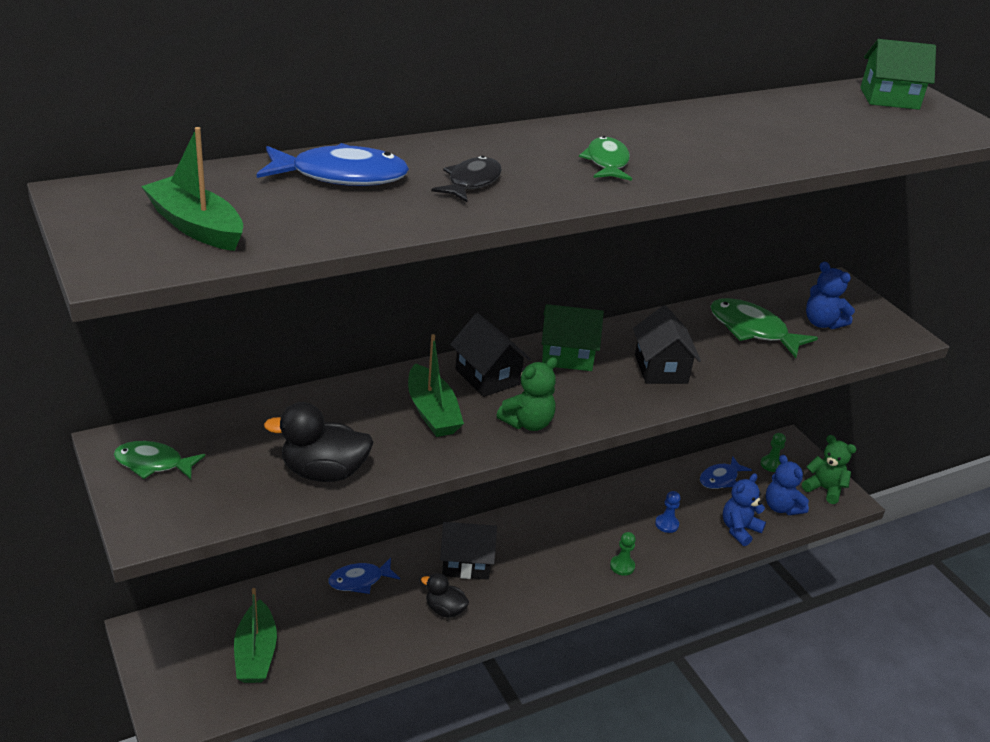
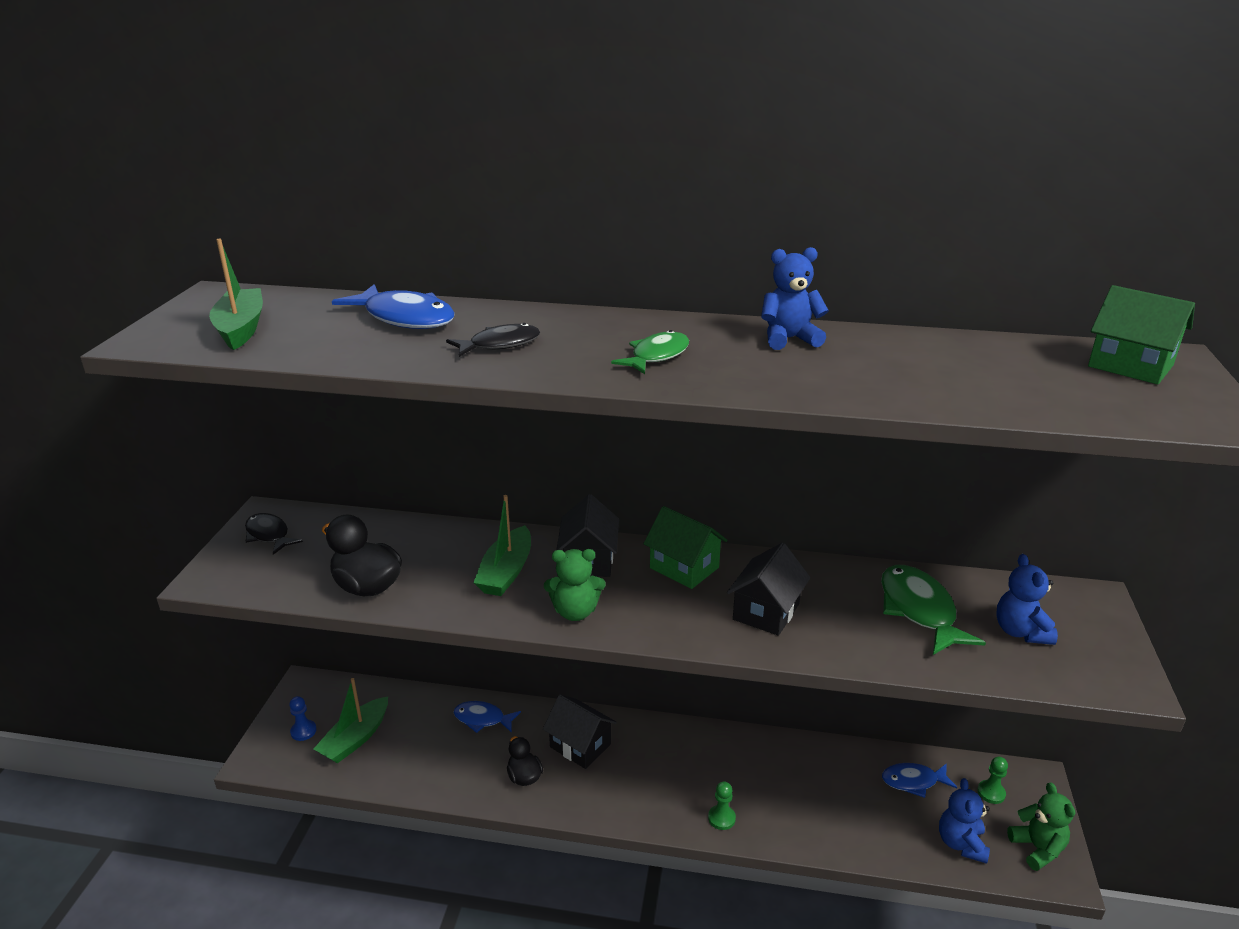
camera: 40 degrees right, 5 degrees down
green fish [114,441,205,479] -> black fish [245,513,303,555]
blue pawn [655,491,681,533] -> blue pawn moved to [289,696,317,741]
blue teddy bear [723,473,766,546] -> blue teddy bear moved to [761,247,829,350]

